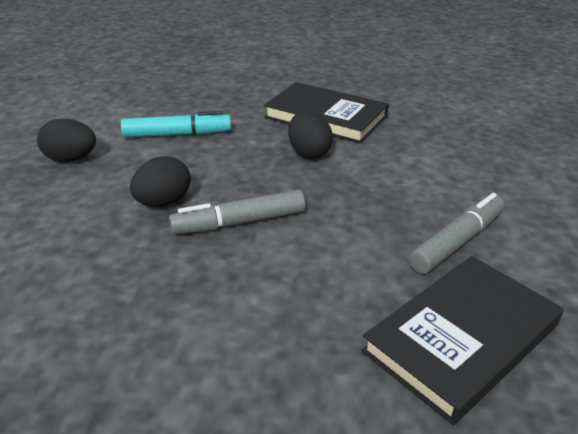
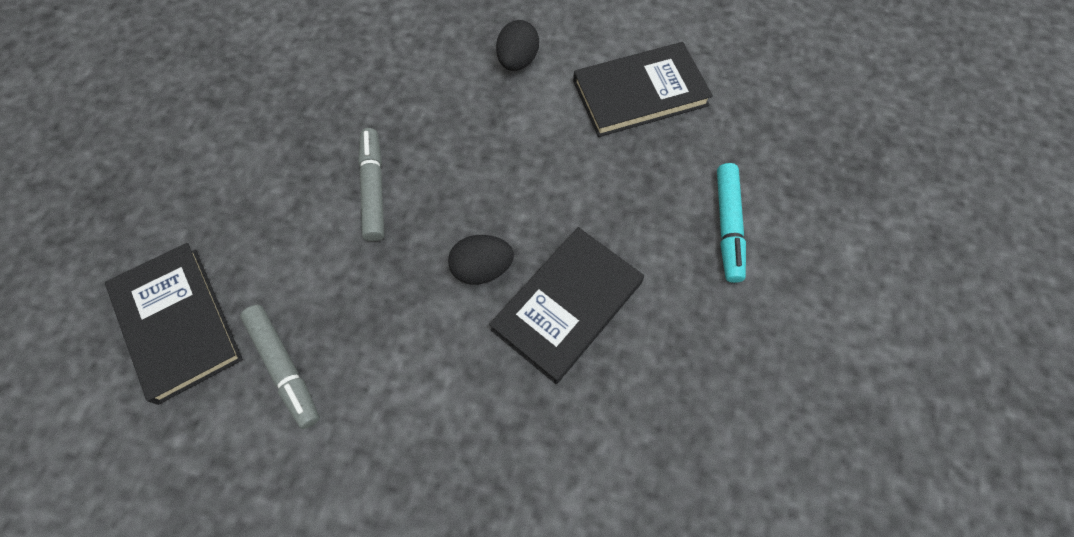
camera: 100 degrees right, 30 degrees up
turquoise marker [121,111,231,138] -> turquoise marker moved to [717,163,746,283]
black egg [130,156,190,207] -> none
none -> black book [573,42,713,137]

